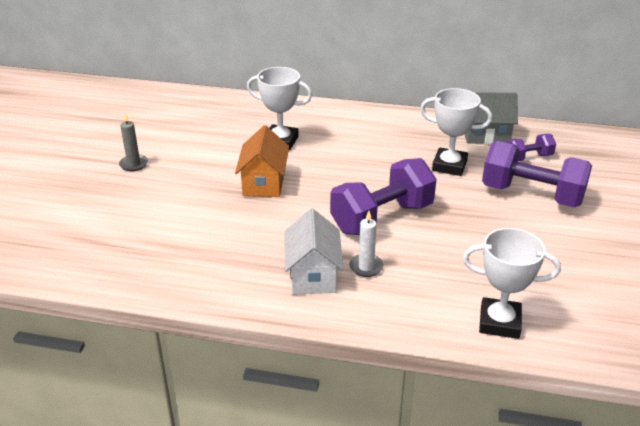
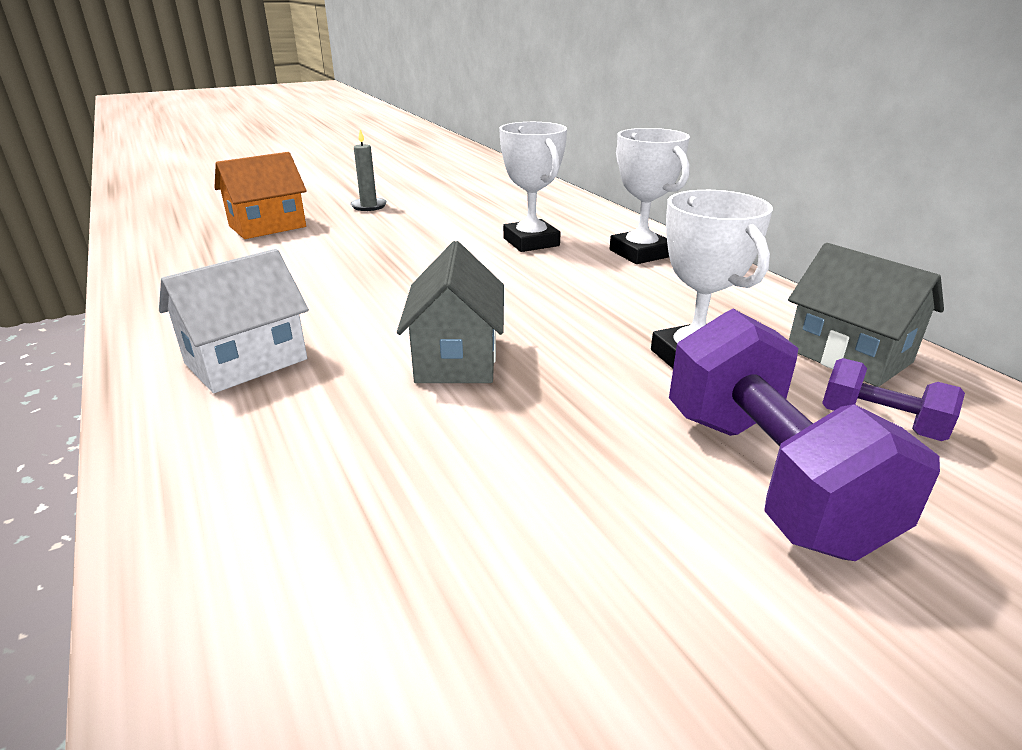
camera: 50 degrees right, 5 degrees down
orange house [235,125,289,197] -> orange house moved to [214,152,307,239]
purple dumbbell [330,158,436,235] -> grey house [397,241,504,383]
white candle [349,211,384,277] -> none
white trophy [463,228,561,339] -> white trophy moved to [610,128,690,264]

